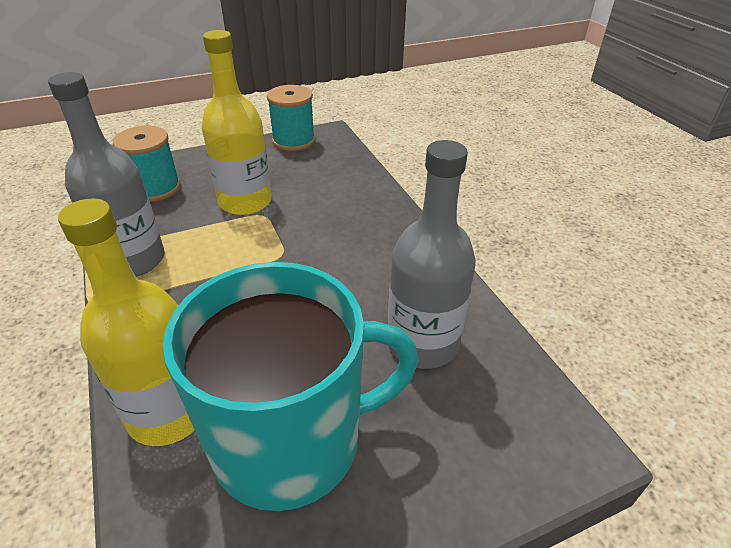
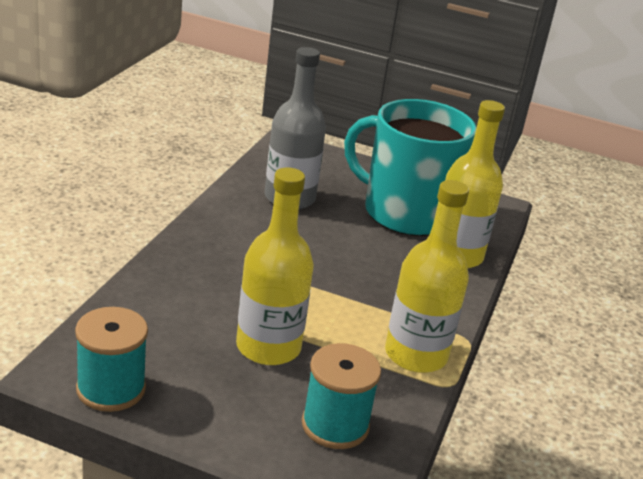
camera: 140 degrees left, 10 degrees down
grey bottle [48,72,165,277] -> yellow bottle [385,180,469,373]

